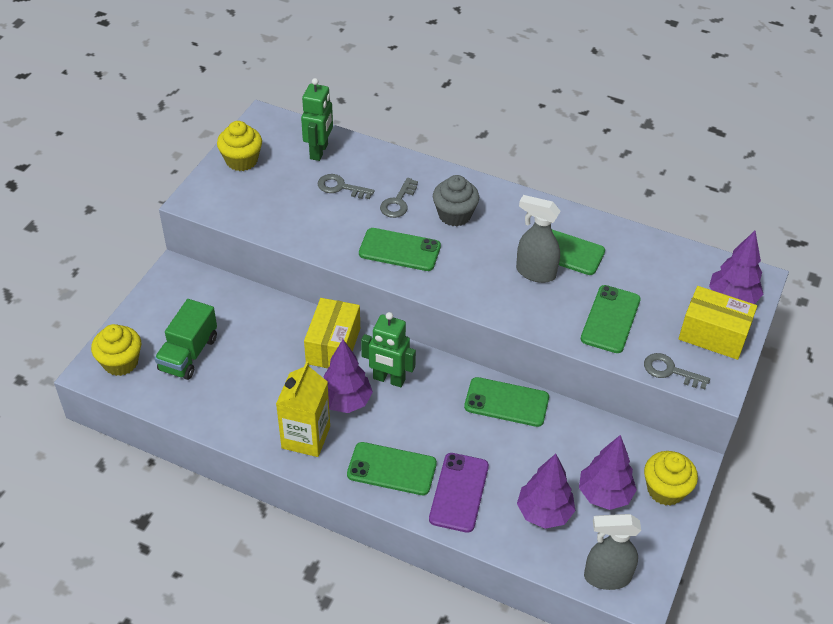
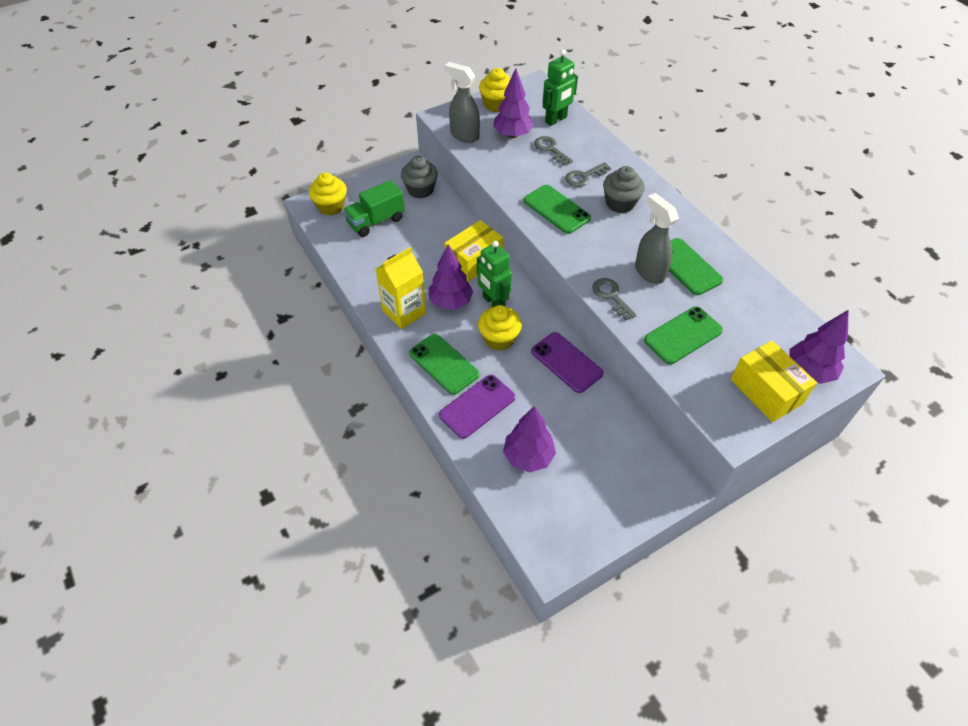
camera: 35 degrees right, 5 degrees up
green phone [464,377,549,427] -> purple phone [531,332,604,393]
purple tree [579,435,637,510] -> purple tree moved to [493,68,534,138]
grey spray bottle [584,514,641,590] -> grey spray bottle moved to [444,62,480,143]
grey key [644,353,710,389] -> grey key moved to [592,278,637,320]
yellow cupcake [644,451,698,506] -> yellow cupcake moved to [478,305,522,351]
none -> grey cupcake [401,156,438,198]

